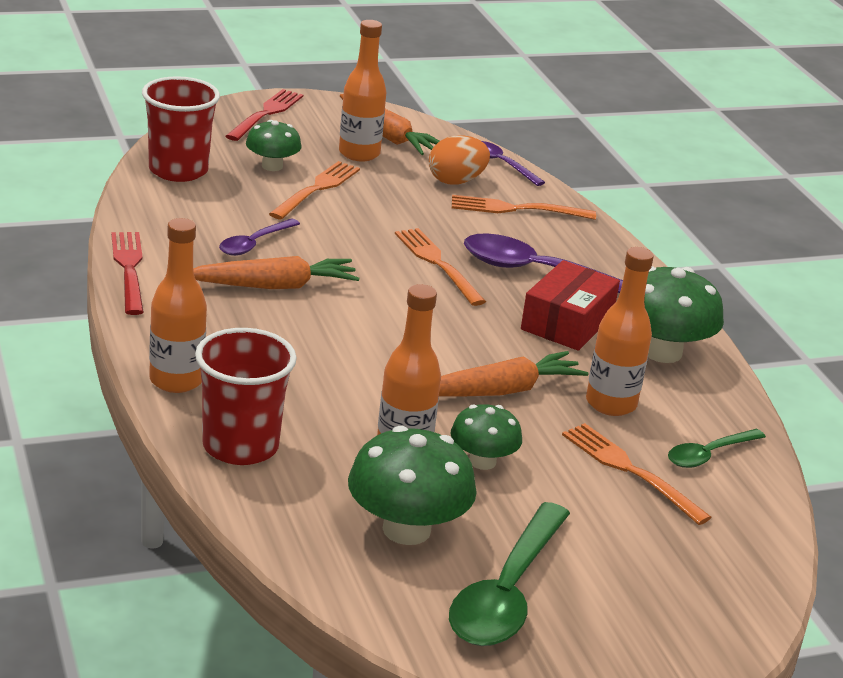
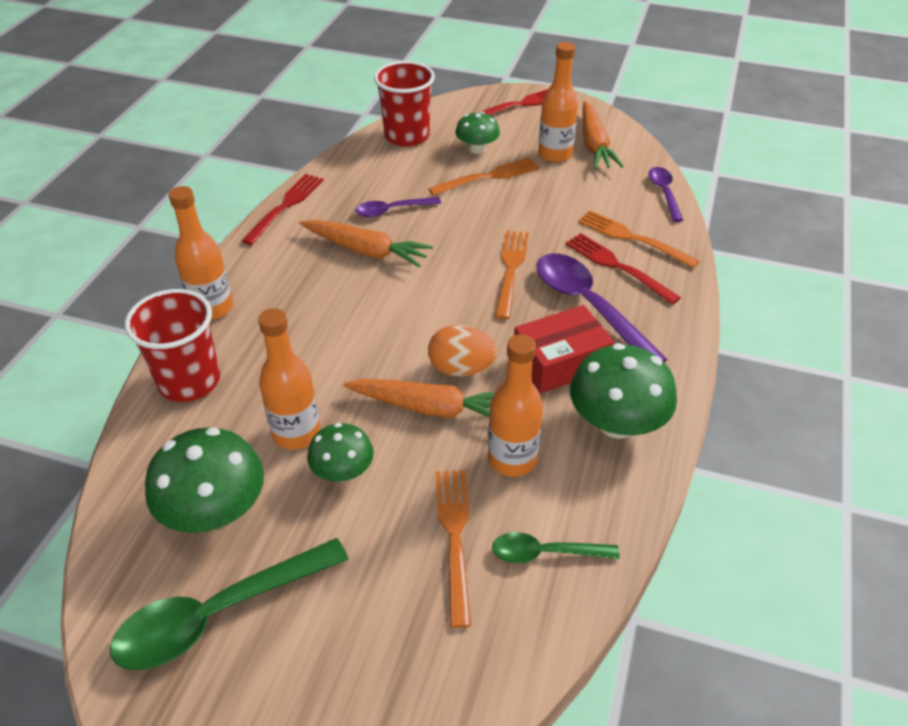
camera: 40 degrees right, 15 degrees up
orange egg [429,136,490,184] -> orange egg moved to [428,325,497,377]
none -> red fork [566,233,681,305]

